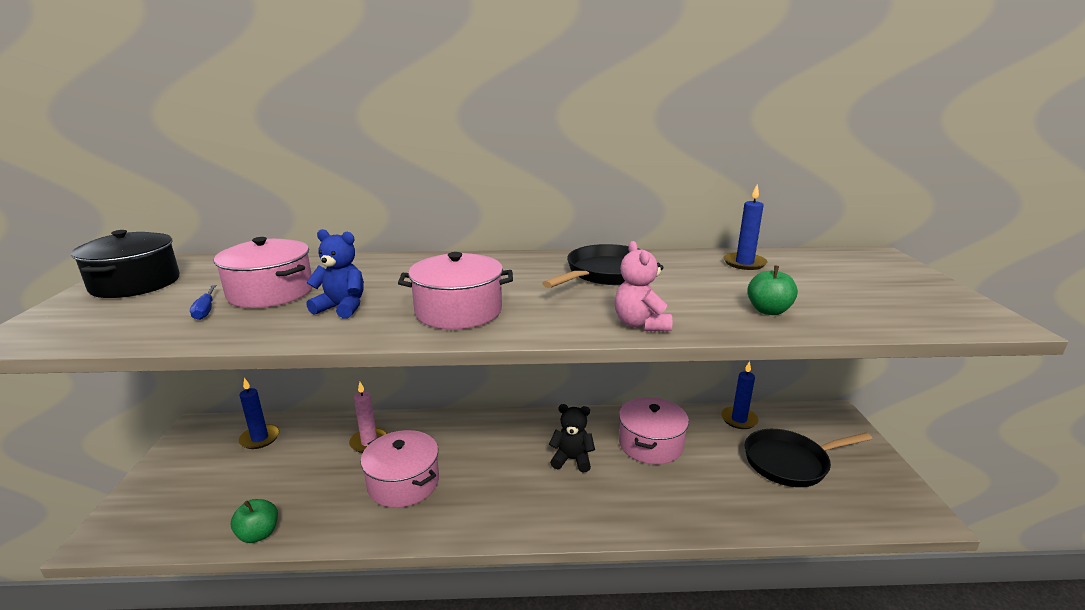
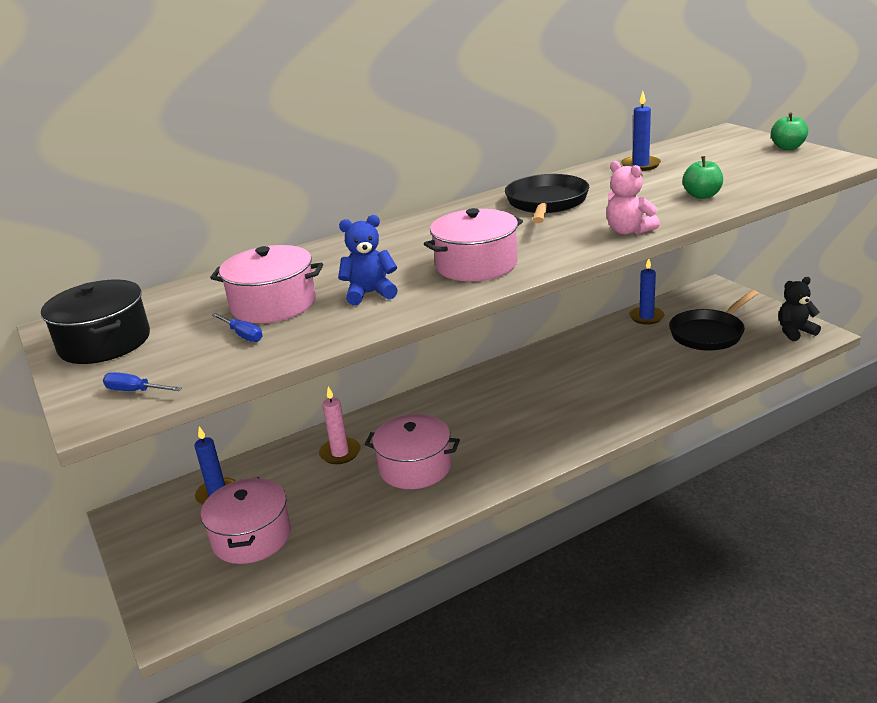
camera: 25 degrees left, 5 degrees up
green apple [231,499,278,543] -> green apple moved to [771,112,808,150]
black teddy bear [549,404,595,473] -> black teddy bear moved to [778,277,821,341]
pink pot [619,397,689,465] -> pink pot moved to [201,477,291,564]
none -> blue screwdriver [103,372,182,391]

